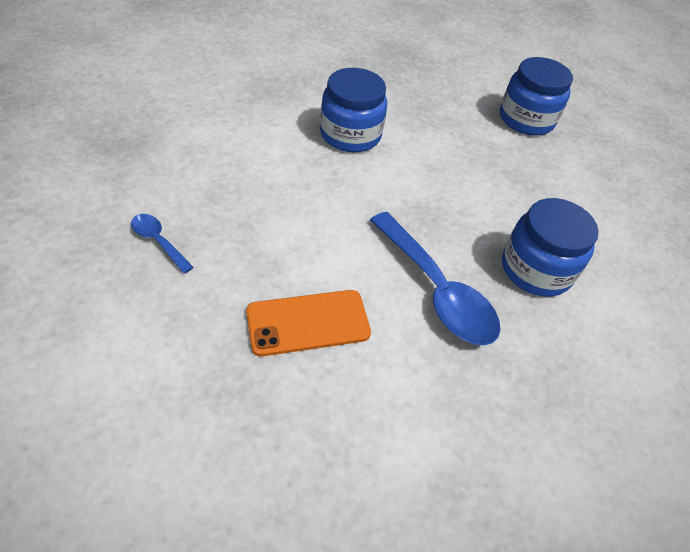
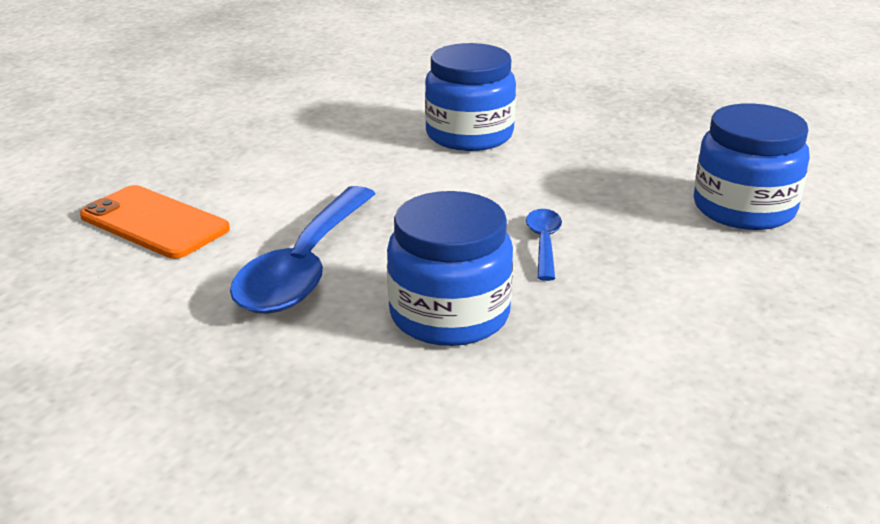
camera: 55 degrees right, 20 degrees down
blue spoon [131,214,194,274] -> blue spoon moved to [526,209,562,281]

